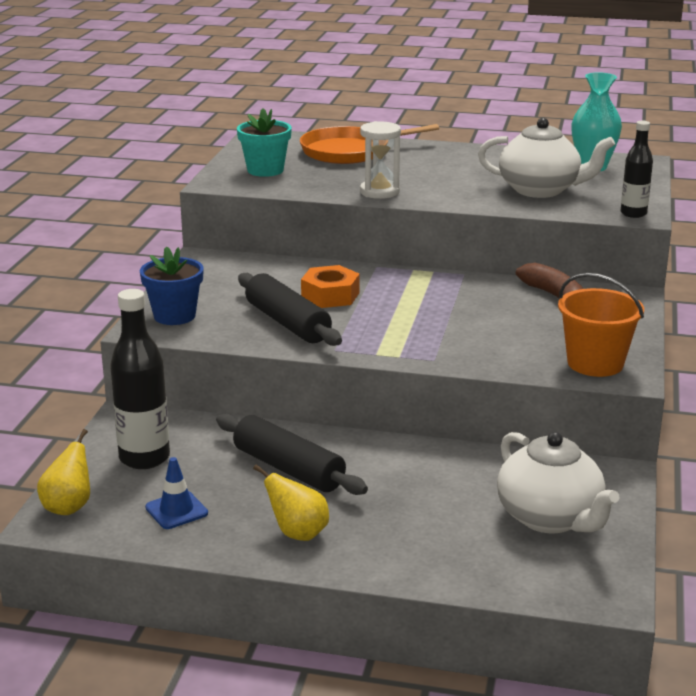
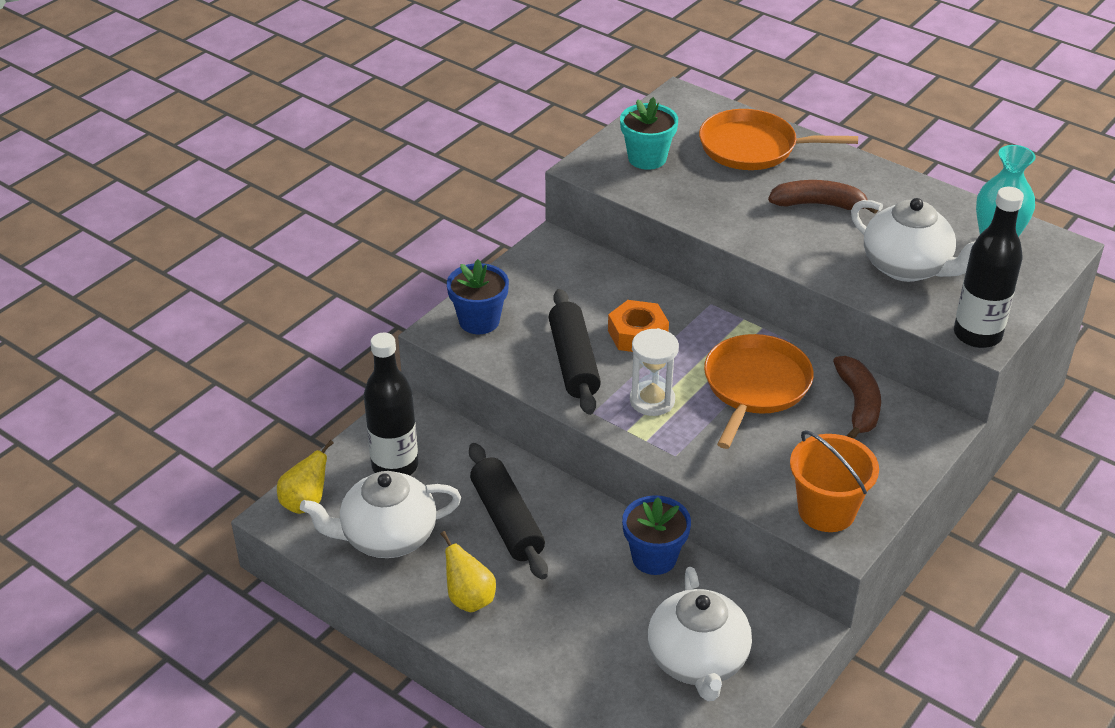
camera: 25 degrees right, 15 degrees up
blue traffic cone [145,457,208,529] -> white teapot [300,471,461,558]
white hourglass [360,121,401,199] -> white hourglass moved to [630,328,679,416]
black bottle [621,121,653,218] -> black bottle [954,187,1024,348], size x1.65
none -> blue flower pot [622,495,691,575]
none -> orange pan [704,334,814,449]
none -> brown banana [768,180,878,214]

